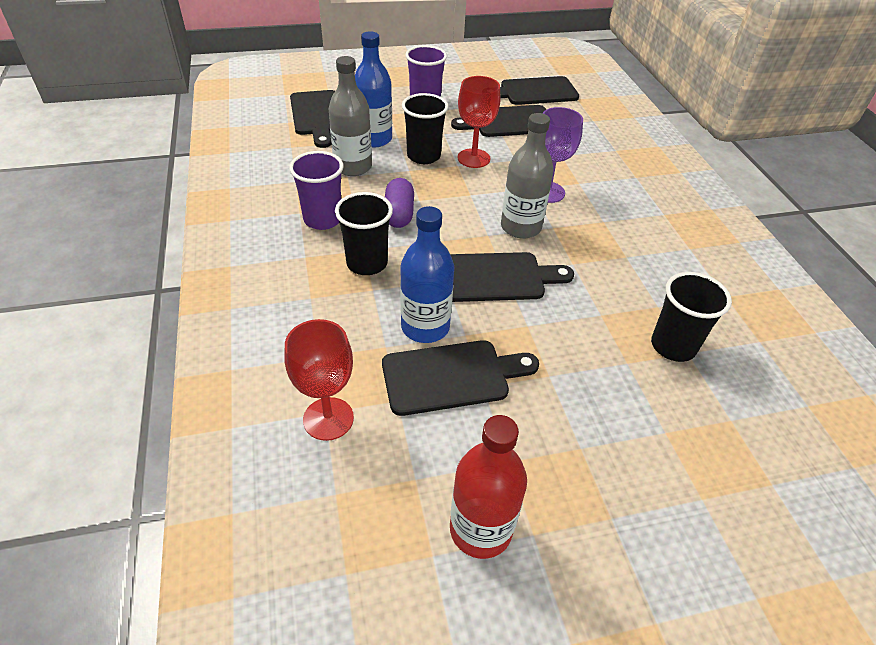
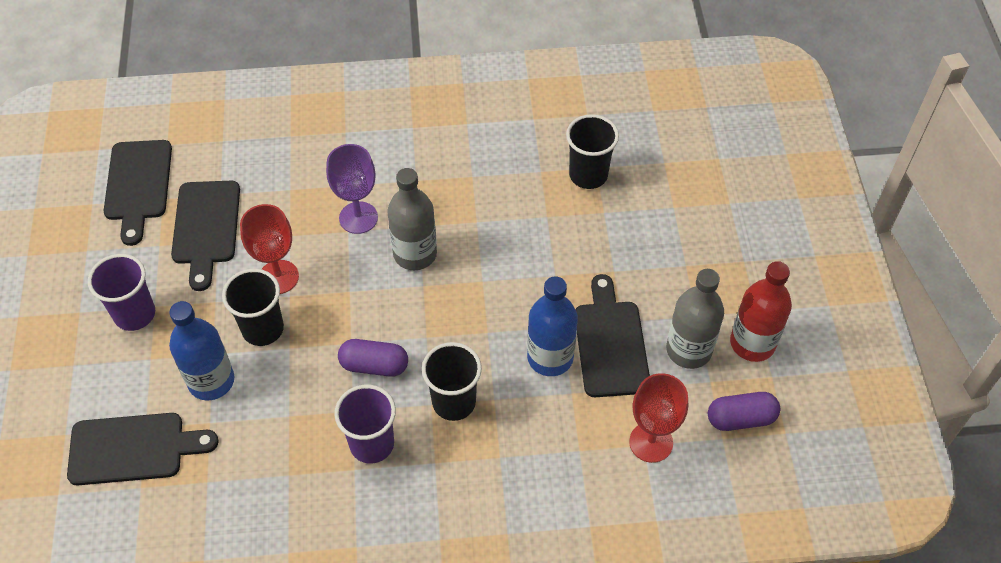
camera: 80 degrees left, 10 degrees up
grey bottle [329,56,372,176] -> grey bottle moved to [666,269,724,369]
black cutting board [450,252,574,302] -> none
none -> purple capsule [708,392,780,431]

